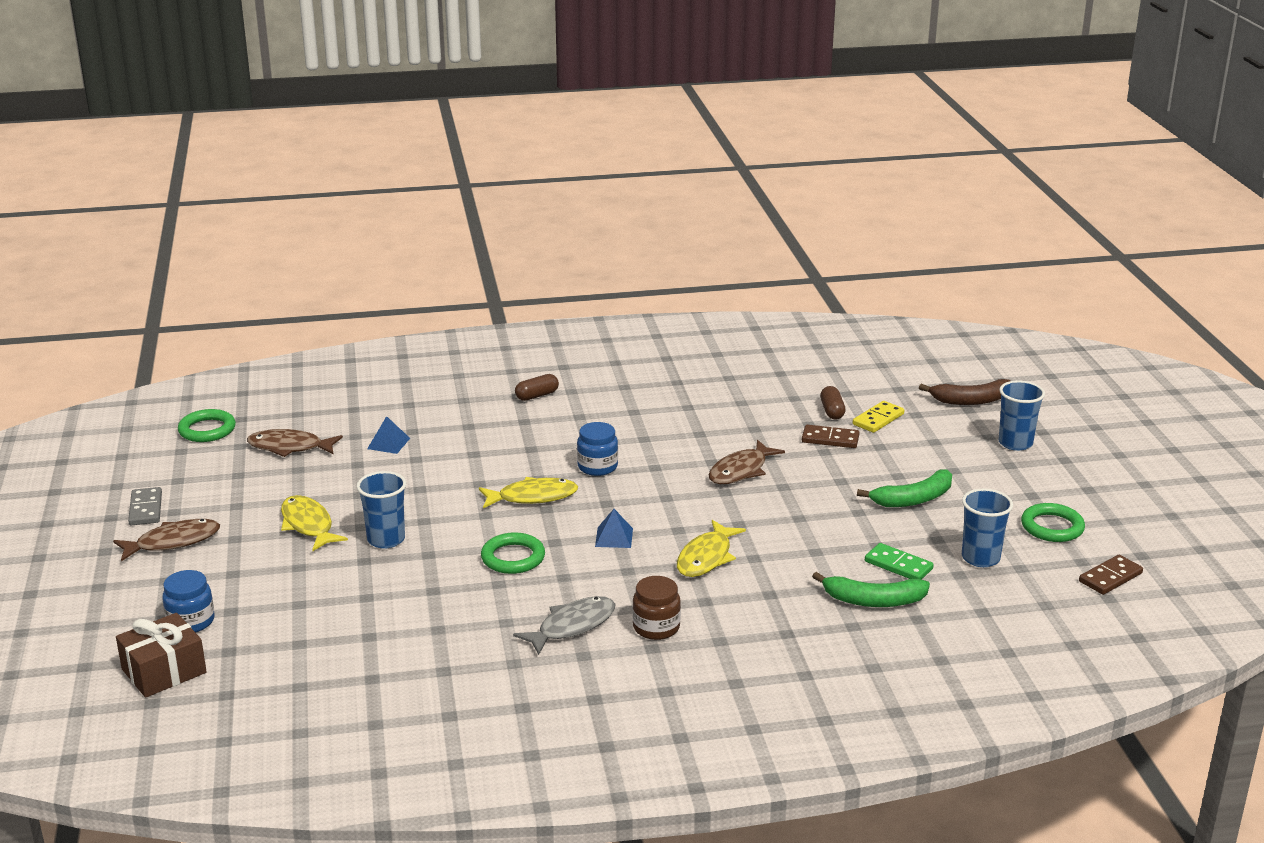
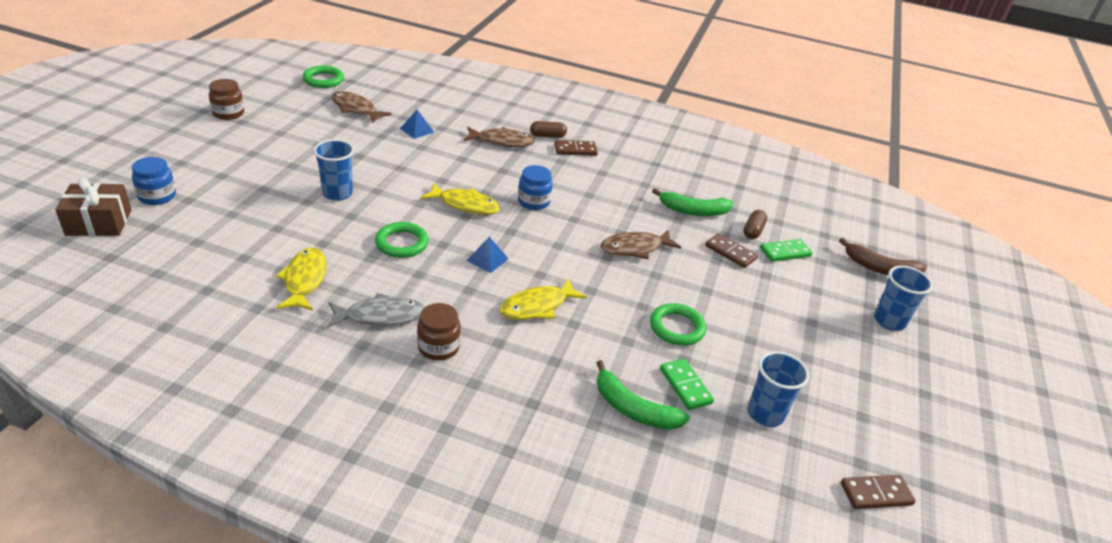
camera: 25 degrees right, 10 degrees up
brown fish [113,519,220,562] -> brown fish moved to [464,127,535,147]
grey domino [128,487,162,525] -> brown jar [209,79,244,120]
yellow fish [281,495,348,551] -> yellow fish moved to [276,247,327,311]
yellow domino [853,401,904,433] -> green domino [760,239,813,262]
green banana [857,470,952,507] -> green banana moved to [652,188,733,216]
green ring [1021,503,1085,542] -> green ring moved to [650,303,706,346]
none -> brown domino [554,140,598,156]

